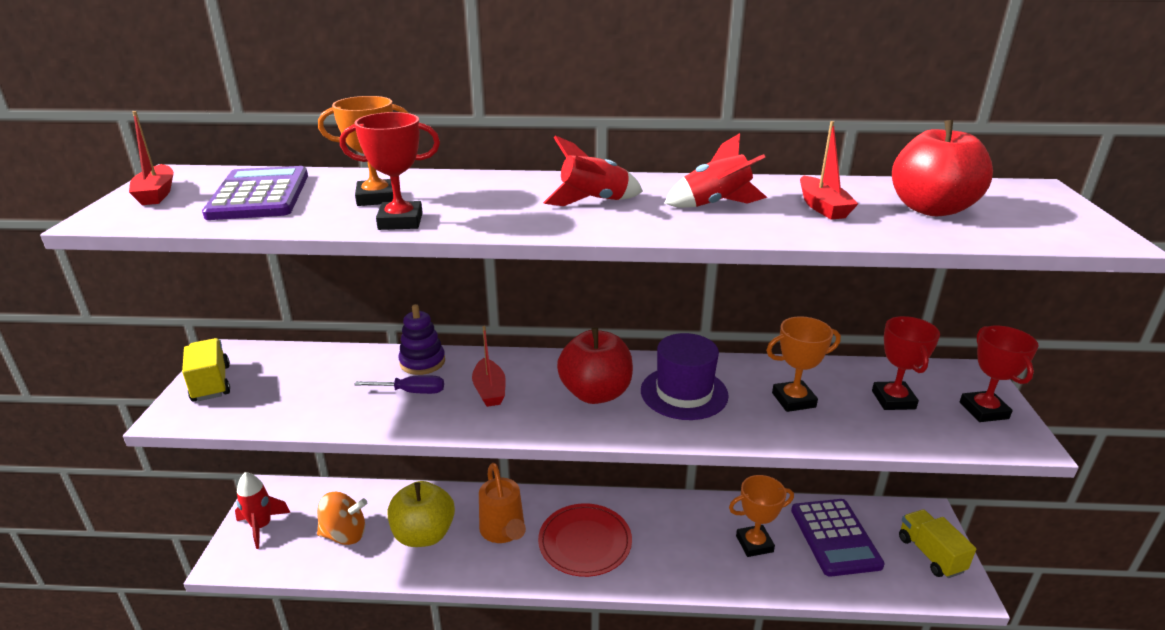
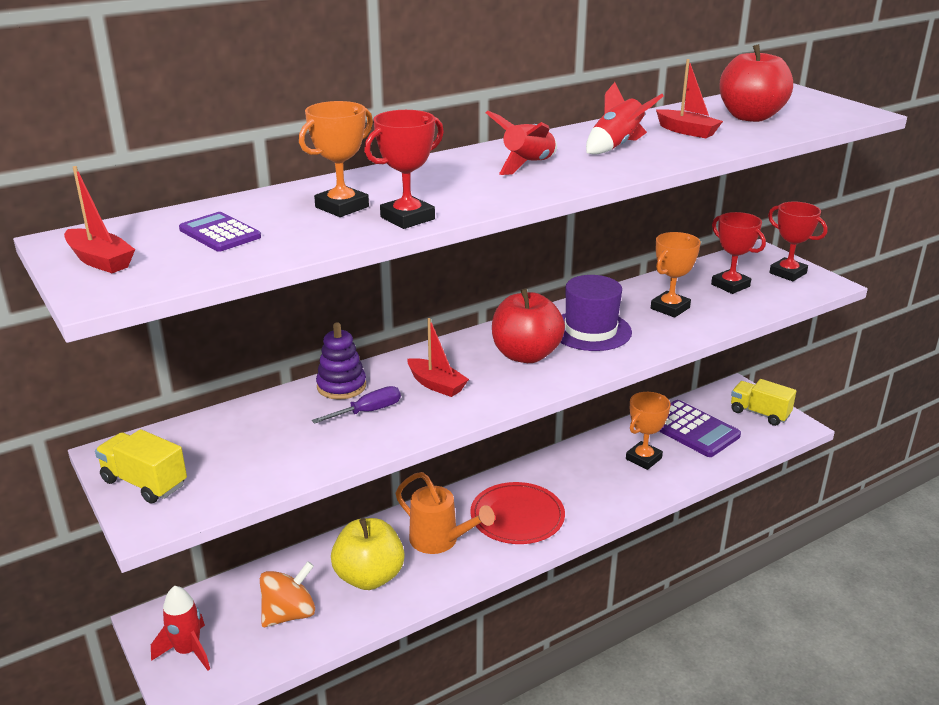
camera: 35 degrees left, 0 degrees up
purple calculator [202,166,308,220] -> purple calculator [179,212,261,252], size x0.58

